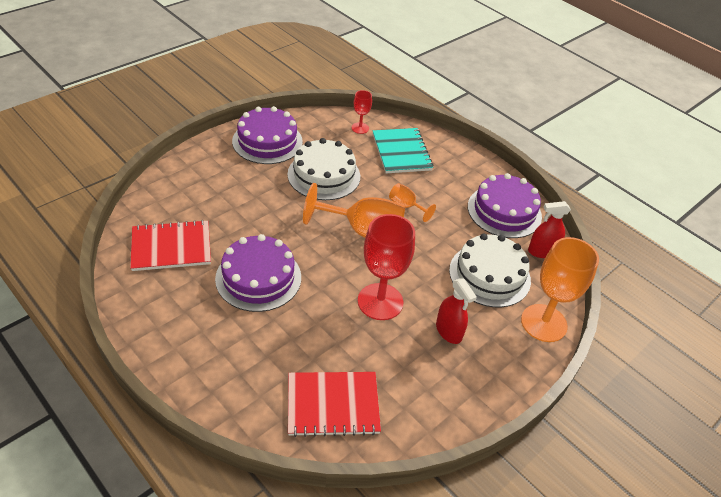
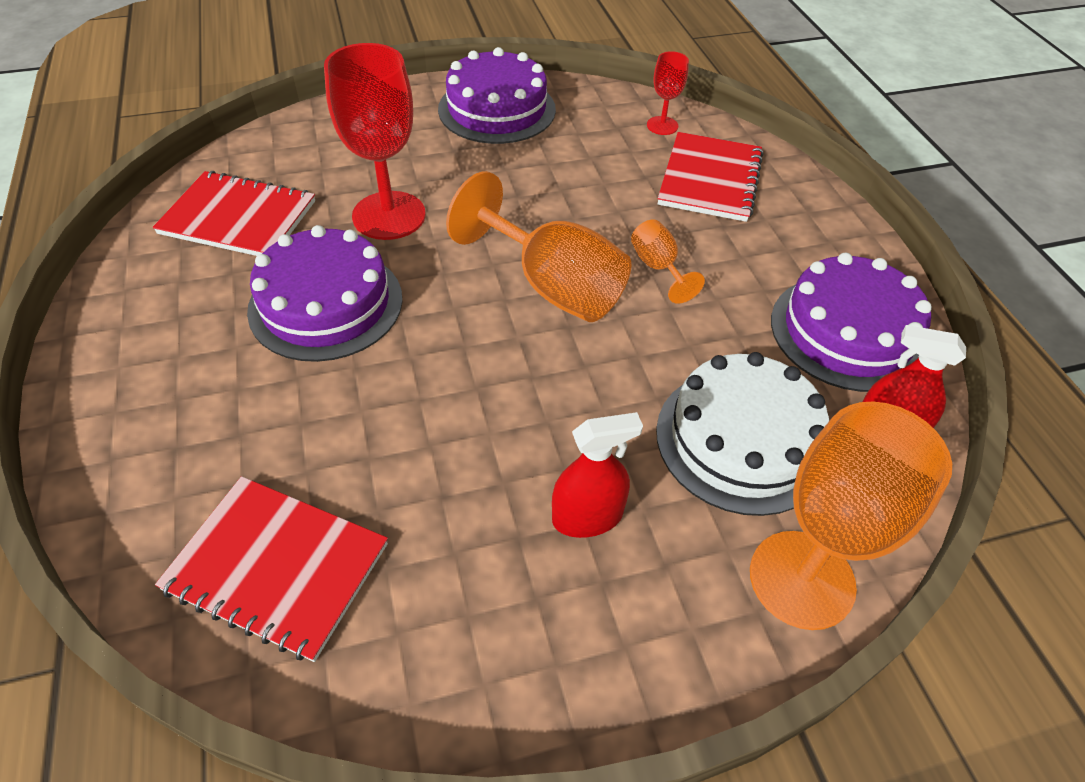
camera: 30 degrees right, 5 degrees up
white cake [287,138,360,200] -> none
red goblet [358,214,415,320] -> red goblet moved to [324,43,426,240]
turquoise notebook [373,128,433,173] -> red notebook [658,132,764,222]
red spray bottle [436,278,477,344] -> red spray bottle turned 105 degrees counterclockwise [552,412,643,538]

